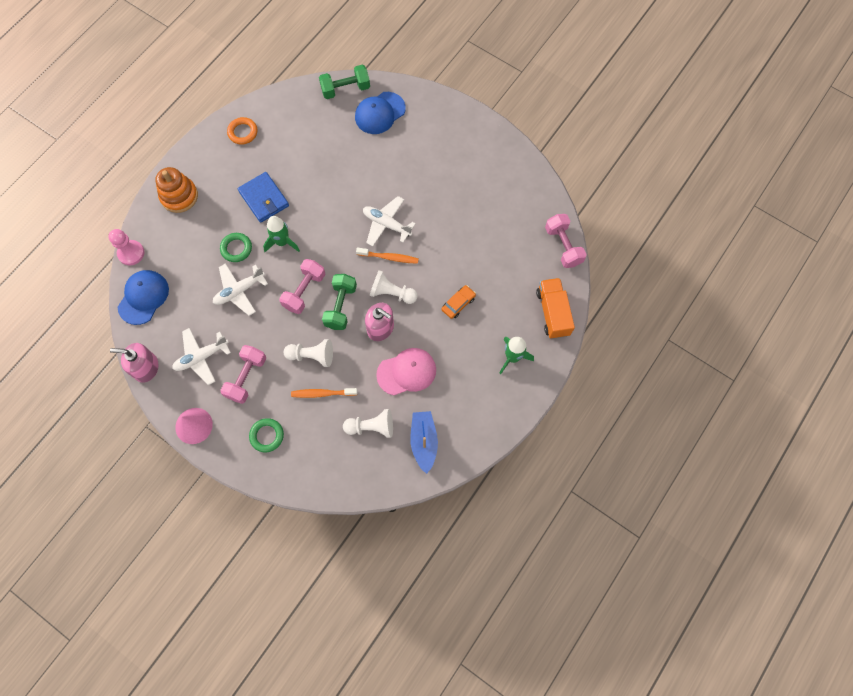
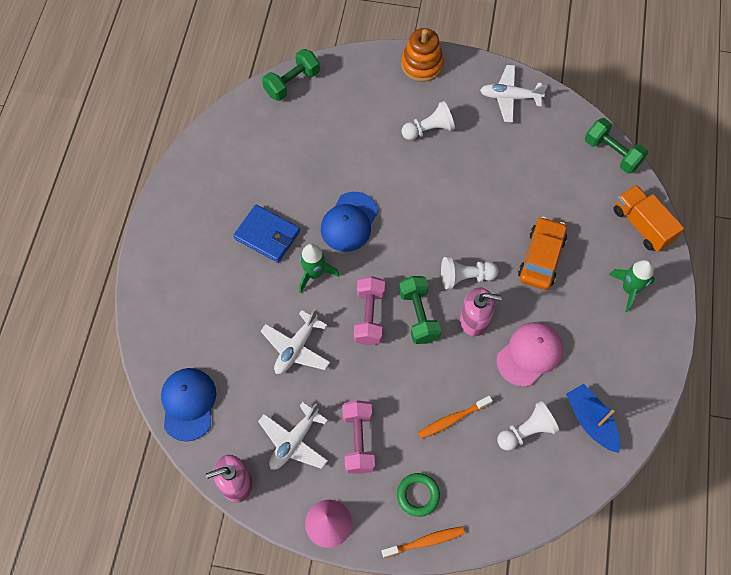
camera: 25 degrees left, 5 degrees down
pink pawn [108,229,145,265] -> none
orange stacking toy [155,167,198,213] -> orange stacking toy moved to [401,28,444,82]
green ring [220,233,252,262] -> none
orange ring [227,117,257,145] -> none
white pawn [284,339,333,367] -> white pawn moved to [401,101,455,140]
blue cap [355,92,406,134] -> blue cap moved to [321,192,378,252]
orange toothbrush [356,248,419,264] -> orange toothbrush moved to [382,526,465,558]
white plane [363,196,416,246] -> white plane moved to [480,65,547,122]
orange car [442,285,476,319] -> orange car [518,217,567,290], size x1.71
pink dumbbell [545,214,587,268] -> green dumbbell [585,118,648,174]

